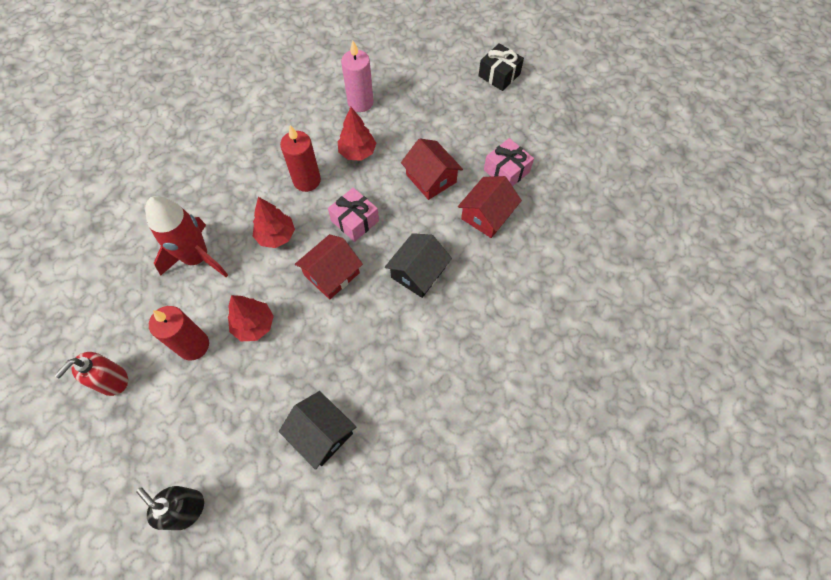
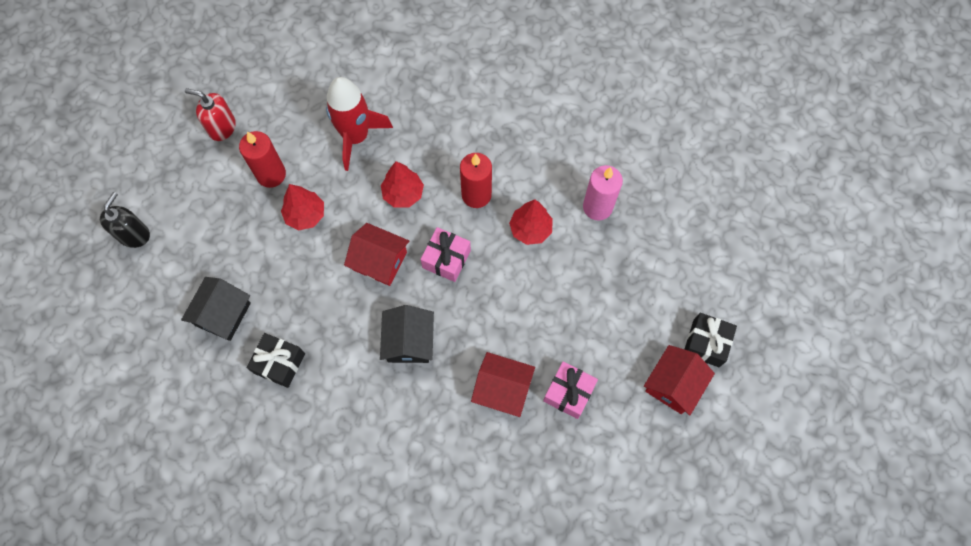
camera: 70 degrees right, 5 degrees up
black house [385,233,452,298] -> black house turned 75 degrees clockwise [380,305,434,363]
red house [401,138,463,200] -> red house moved to [644,345,715,416]
none -> black gift [247,333,305,388]

